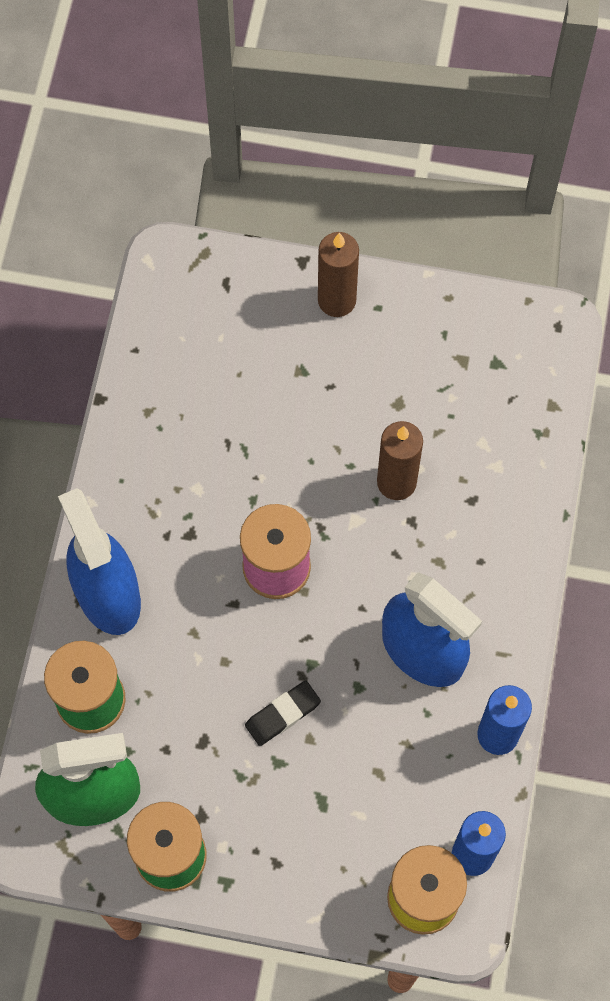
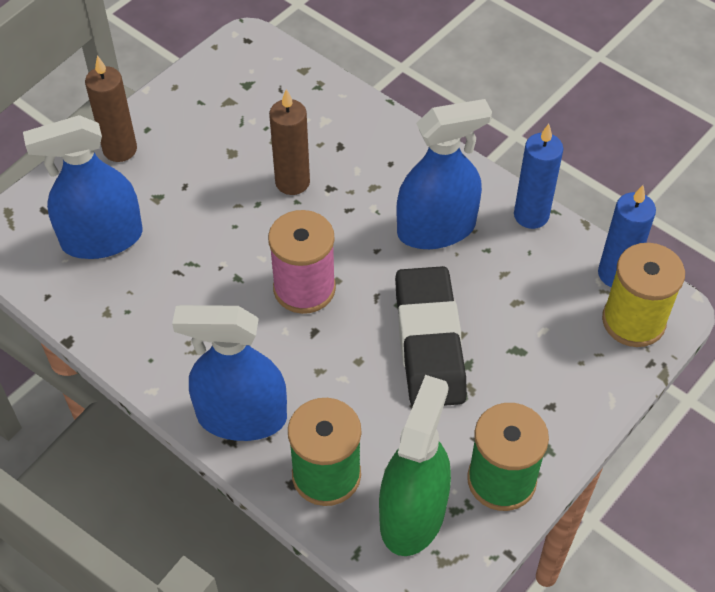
camera: 60 degrees left, 15 degrees down
black eraser [245,681,321,746] -> black eraser [395,266,467,406], size x2.12
none -> blue spray bottle [23,115,143,259]

